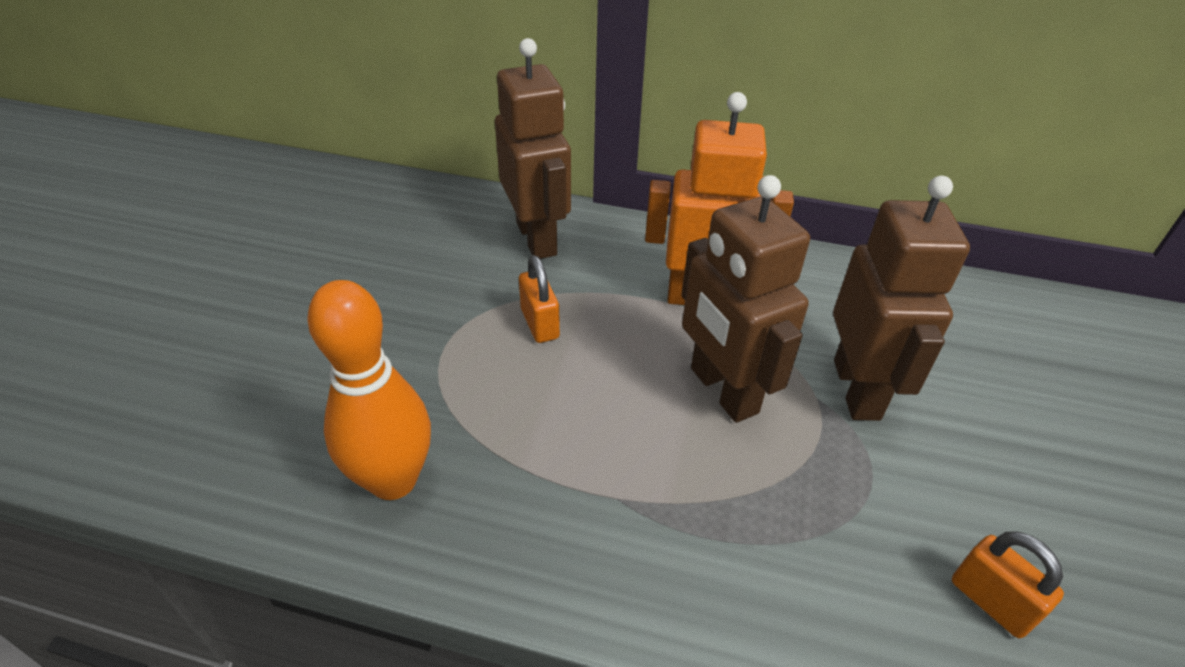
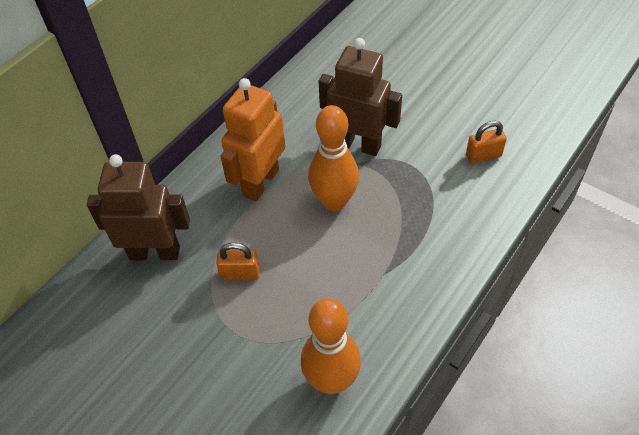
camera: 65 degrees left, 10 degrees up
brown robot [681,175,810,423] -> orange bowling pin [308,105,359,211]

